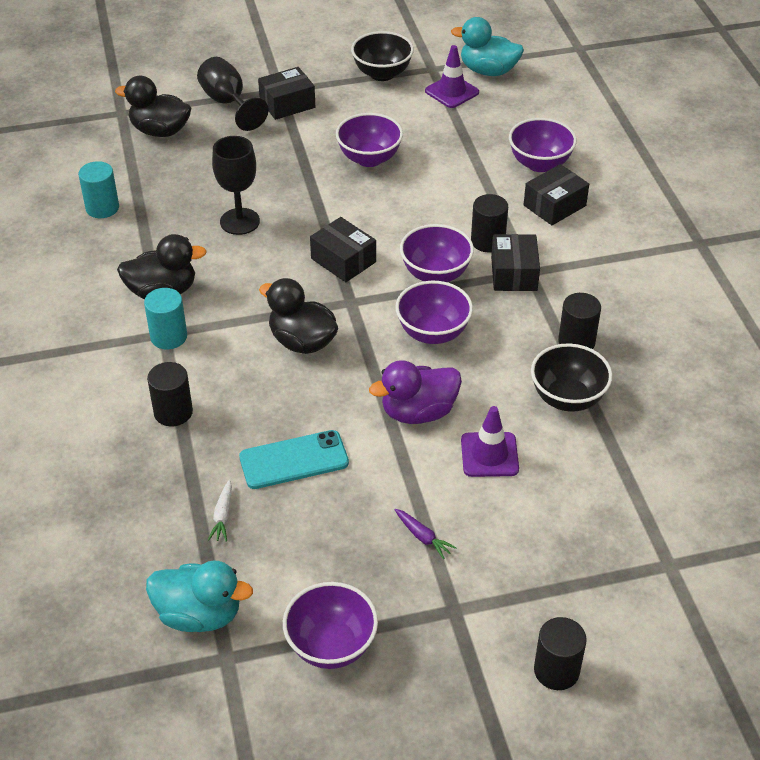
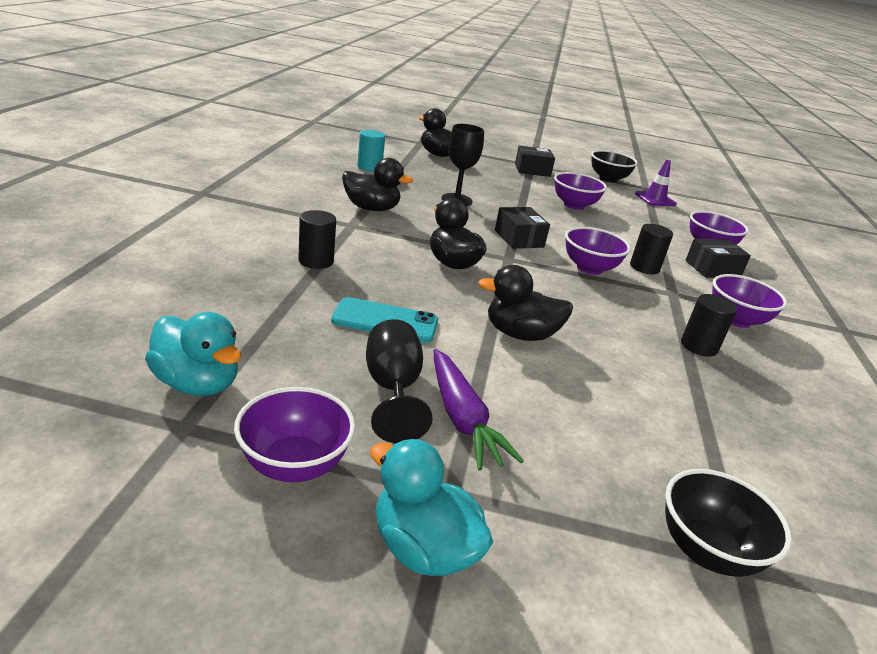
camera: 20 degrees right, 15 degrees down
turquoise cylinder [144,288,187,349] -> none
black goblet [197,57,269,131] -> black goblet moved to [366,319,433,443]
white carrot [208,480,232,542] -> none
purple duck [369,360,462,424] -> black duck [478,265,573,341]
purple carrot [394,509,457,559] -> purple carrot [434,349,524,471], size x2.07
purple bowl [395,281,473,344] -> purple bowl moved to [712,274,787,328]
turquoise duck [451,17,524,76] -> turquoise duck moved to [370,439,493,576]
purple traffic cone [461,406,519,477] -> none
black box [491,234,540,291] -> none
black bowl [531,344,613,412] -> black bowl moved to [665,469,792,577]
black cylinder [534,617,587,690] -> none

